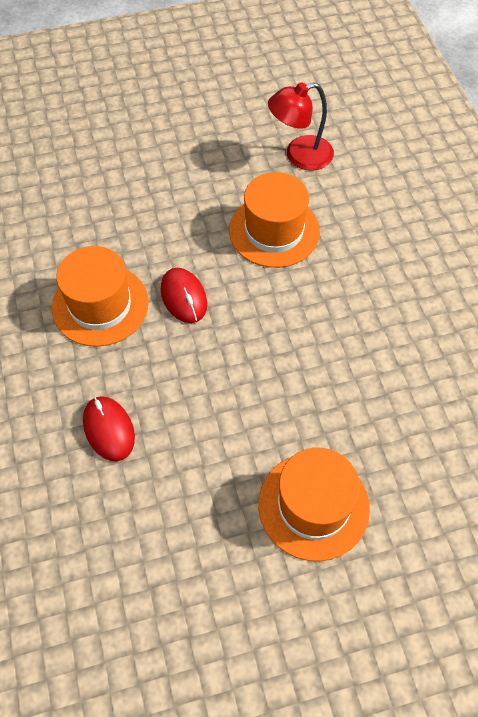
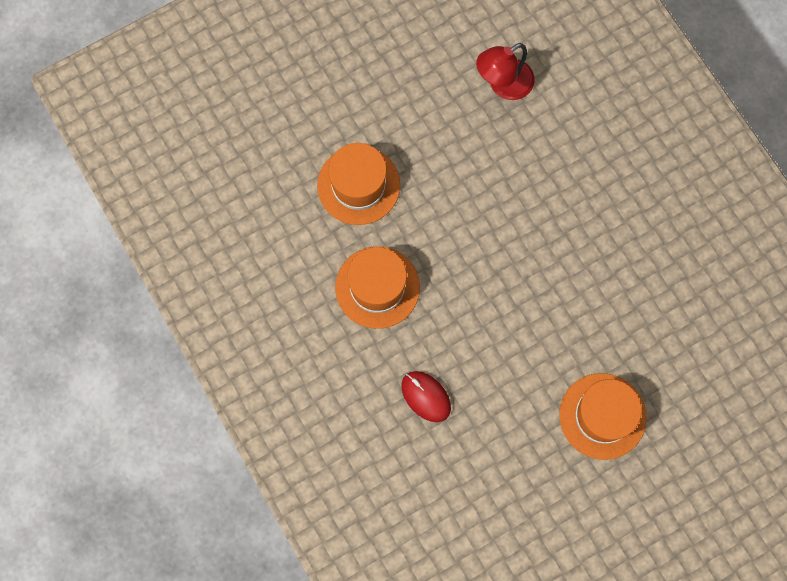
camera: 15 degrees left, 15 degrees up
red mouse [161,268,207,323] -> none
orange hat [229,172,320,268] -> orange hat moved to [317,143,400,225]

